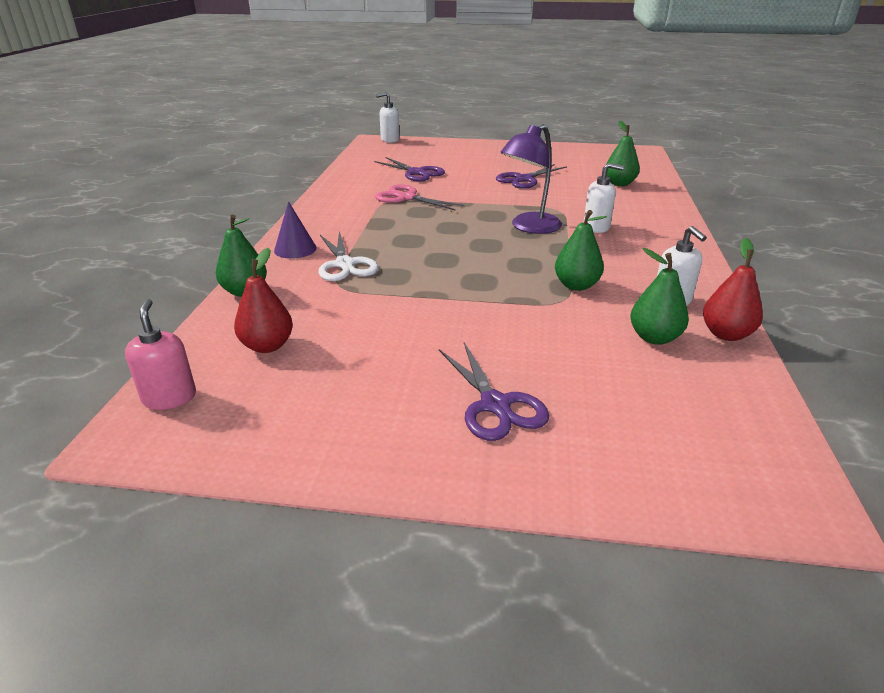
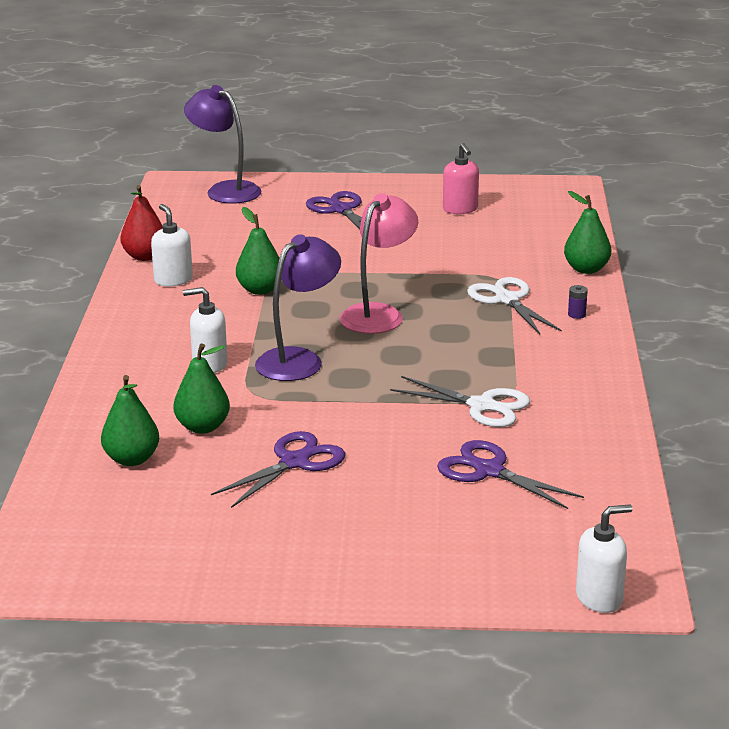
camera: 175 degrees right, 5 degrees down
pink soap dispenser [125,299,196,410] -> pink soap dispenser moved to [443,143,479,214]
red pear [234,248,293,353] -> none
purple cone [274,201,317,259] -> purple battery [568,285,588,319]
pink scissors [375,184,464,210] -> white scissors [390,376,530,427]
green pear [630,248,689,345] -> green pear moved to [173,343,230,434]
none -> purple lamp [184,85,261,204]
none -> pink lamp [340,193,418,334]

